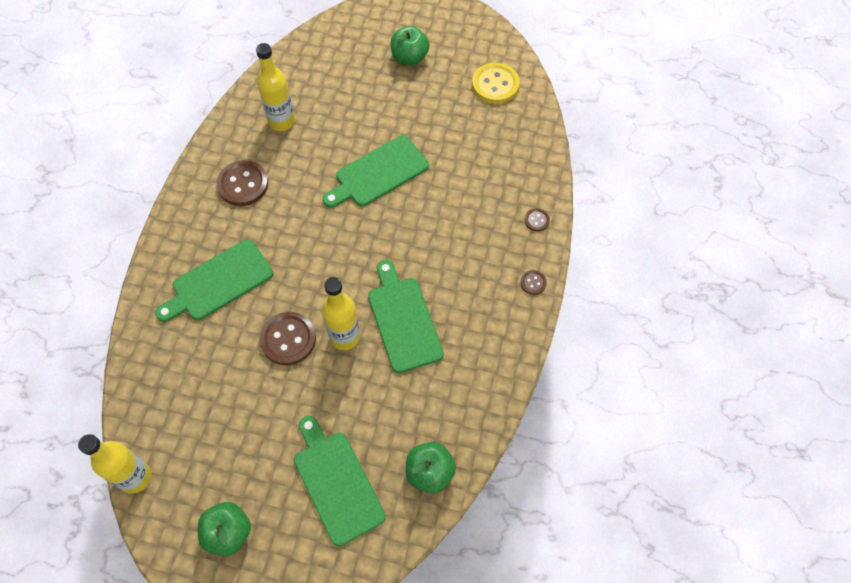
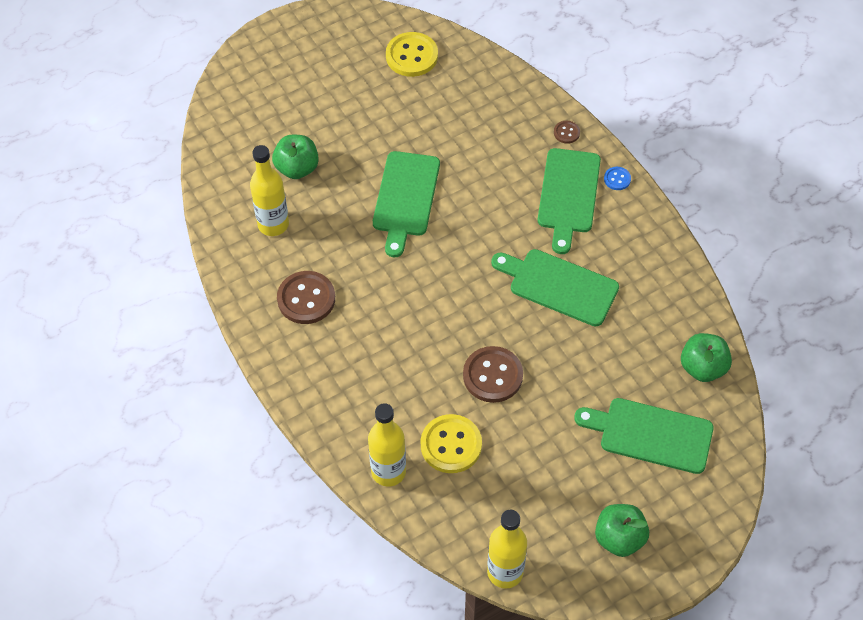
camera: 45 degrees left, 5 degrees down
green cutting board [155,239,273,322] -> green cutting board moved to [538,148,601,254]
yellow bottle [322,277,360,350] -> yellow bottle moved to [368,403,406,487]
green apple [391,26,429,65] -> green apple moved to [272,135,319,179]
brown button [520,270,547,295] -> blue button [604,167,631,190]
none -> yellow button [420,414,482,473]

